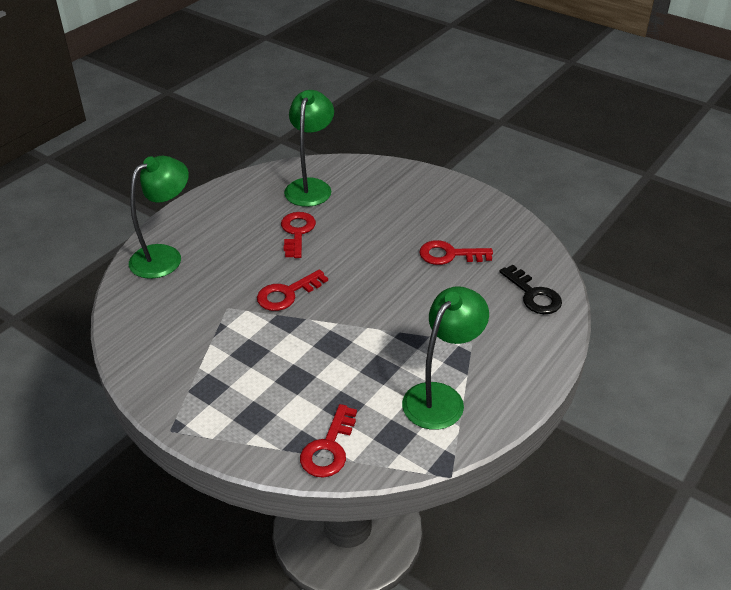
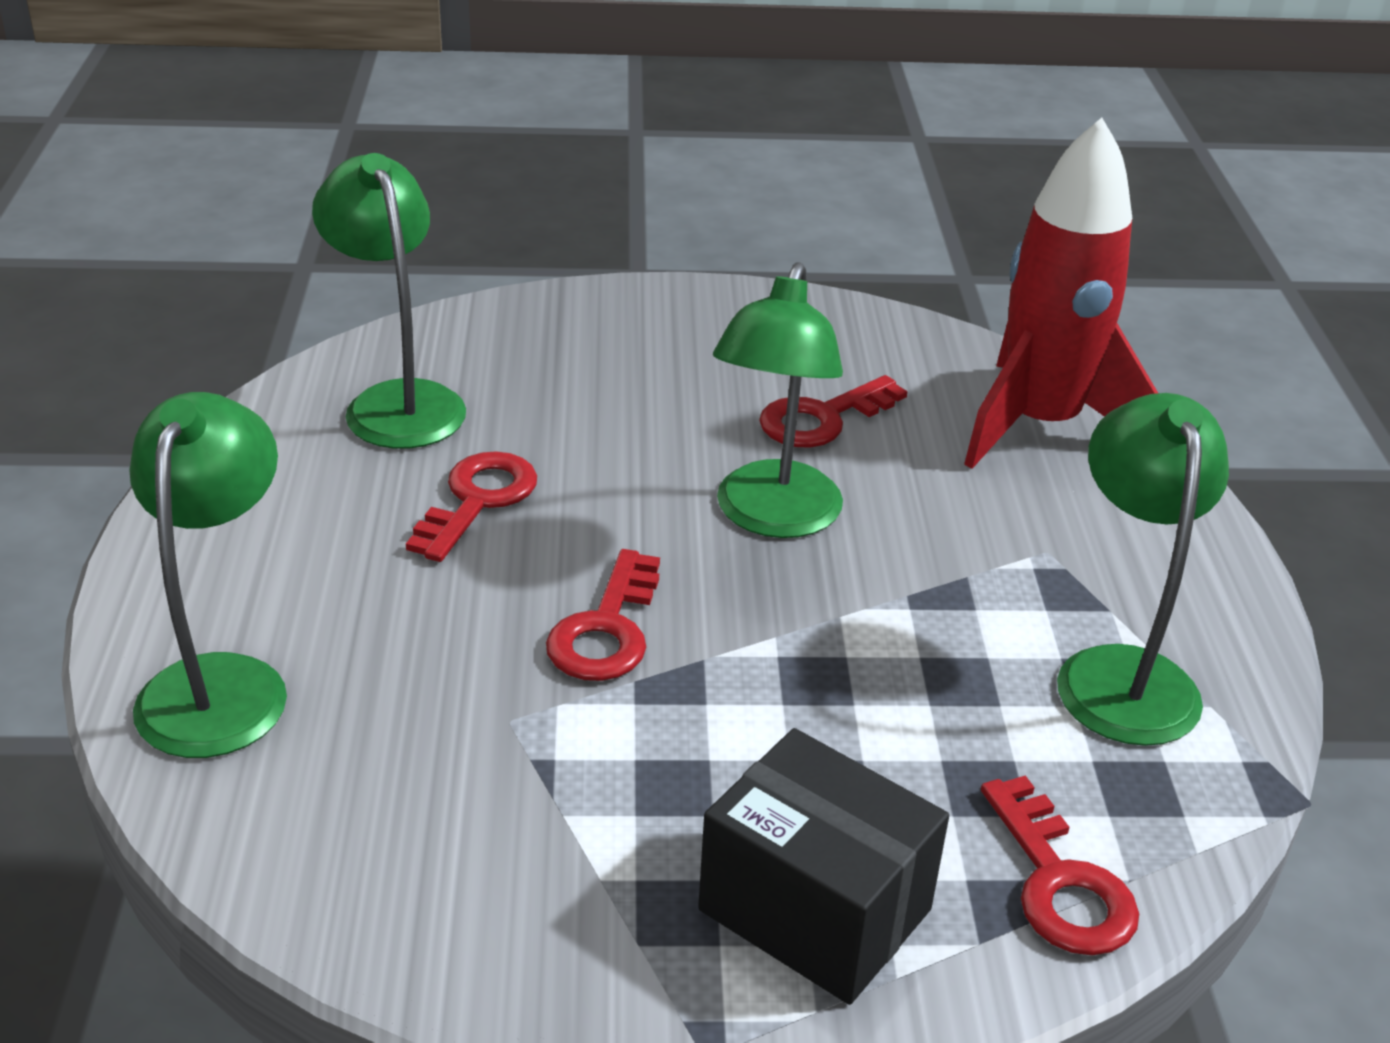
camera: 40 degrees left, 5 degrees down
red key [281,212,316,258] -> red key turned 60 degrees clockwise [406,451,537,562]
black key [500,265,562,314] -> red rocket [964,117,1158,469]
none -> black box [698,728,949,1005]
none -> green lamp [713,262,843,538]

